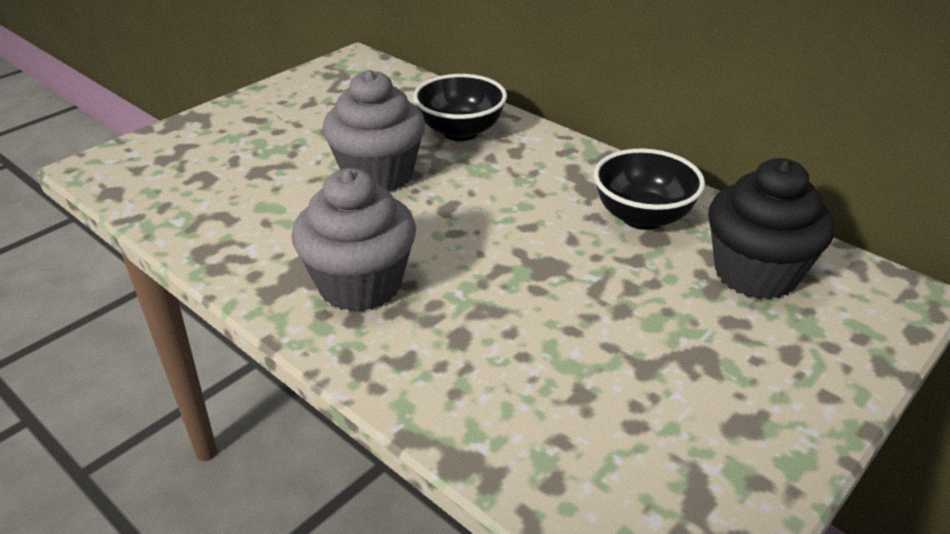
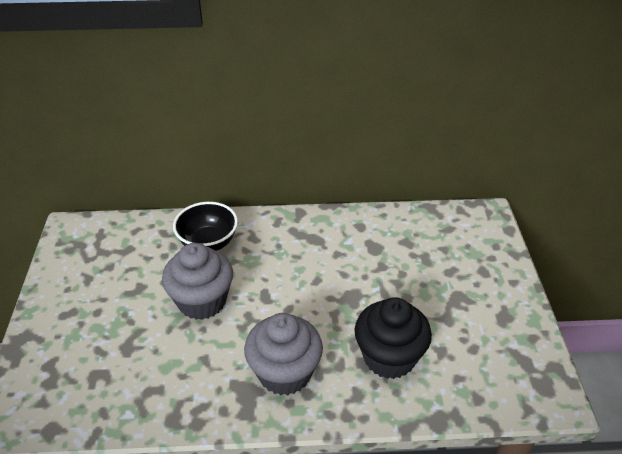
camera: 45 degrees left, 5 degrees up
black bowl [594,149,705,230] -> none
black cupcake [708,158,834,300] -> black cupcake moved to [354,297,432,379]

